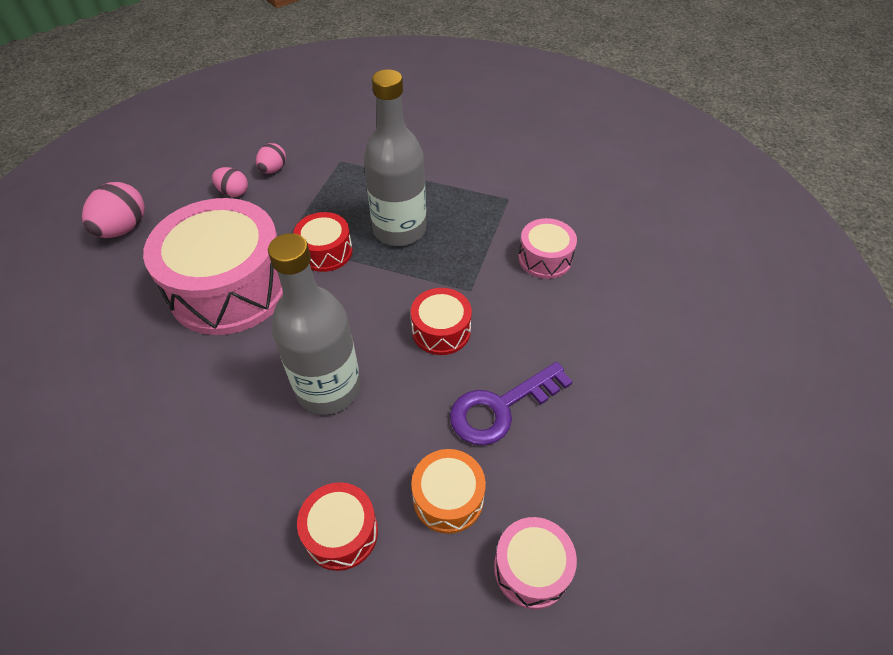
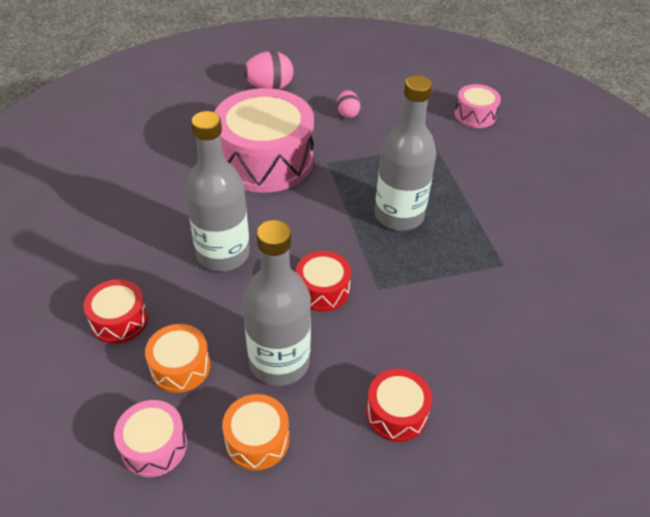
camera: 55 degrees right, 5 degrees down
pink egg [256,143,286,174] -> none
red drum [294,212,352,272] -> red drum moved to [366,369,432,442]
purple key [450,362,573,445] -> grey bottle [243,220,311,386]
pink drum [518,218,577,279] -> pink drum moved to [455,84,501,128]
none -> orange drum [222,394,289,470]

